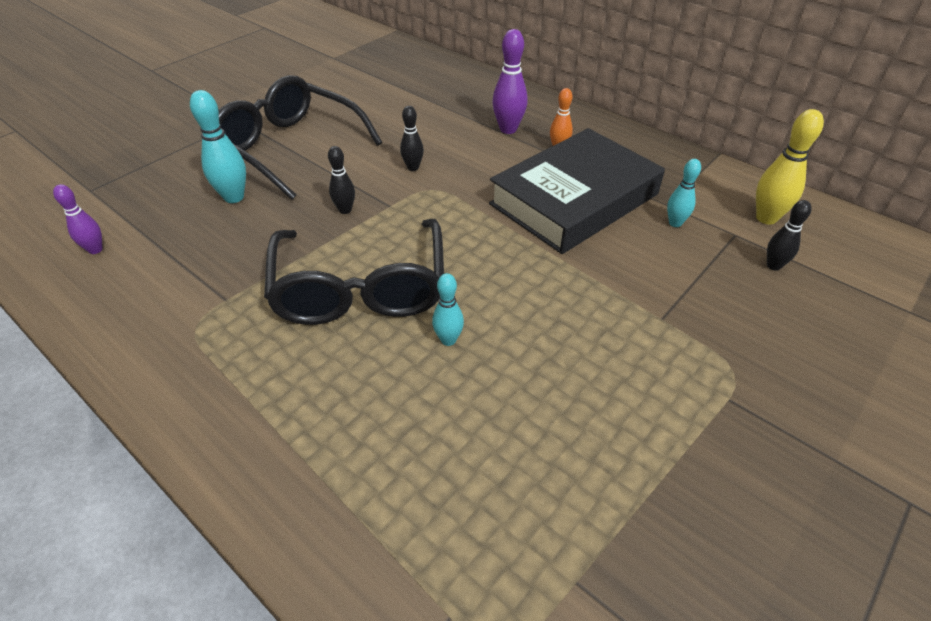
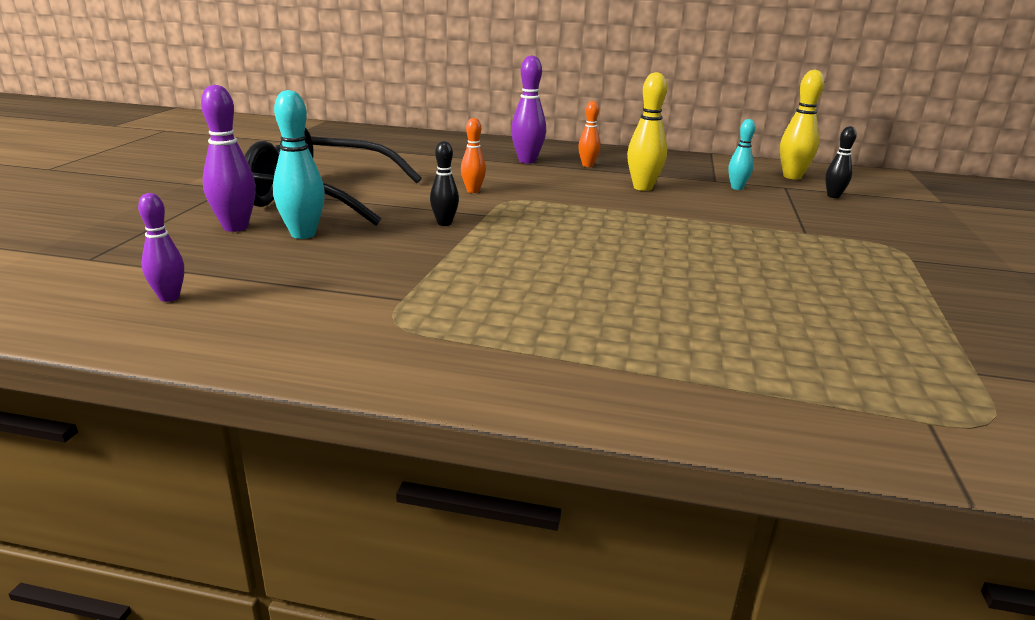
camera: 30 degrees left, 20 degrees down
black glasses [264,219,444,325] -> none
black bowling pin [400,106,424,171] -> orange bowling pin [461,118,486,193]
turquoise bowling pin [432,273,464,346] -> none
black book [489,128,665,254] -> yellow bowling pin [627,72,667,191]
none -> purple bowling pin [201,84,256,232]

